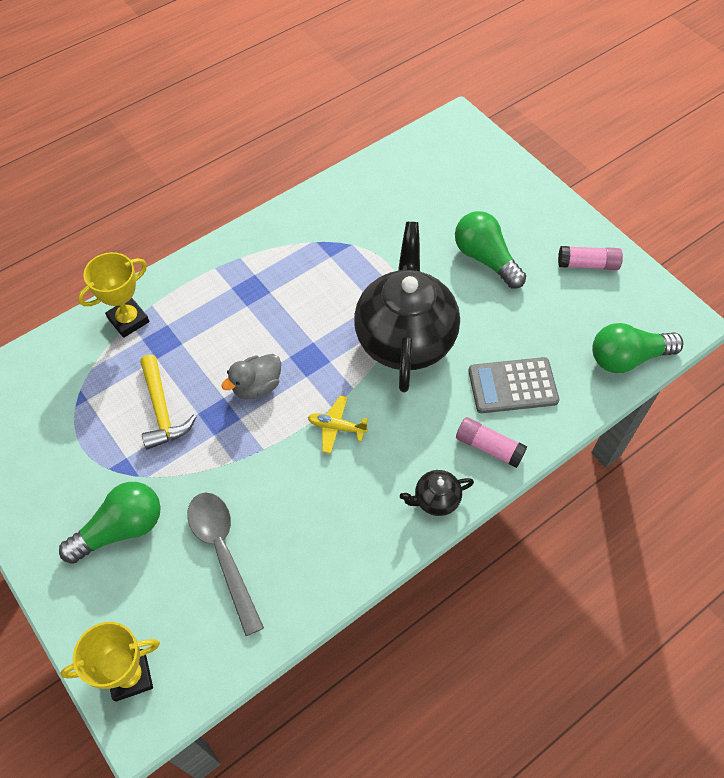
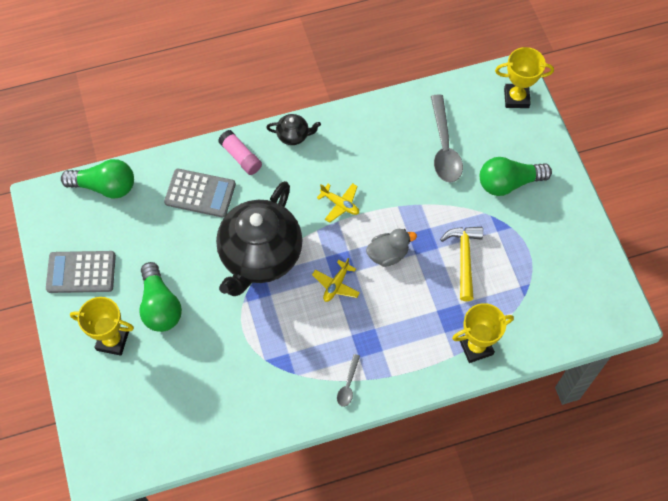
camera: 160 degrees left, 5 degrees up
pink glue stick [558,246,623,270] -> grey calculator [46,251,116,293]
none -> yellow trophy [70,297,134,356]
none -> yellow plane [312,258,360,302]
none -> grey spoon [337,354,360,407]

